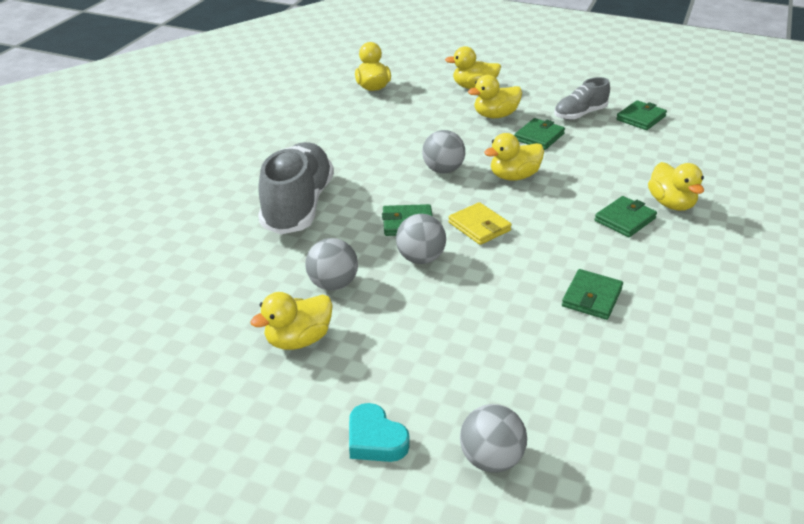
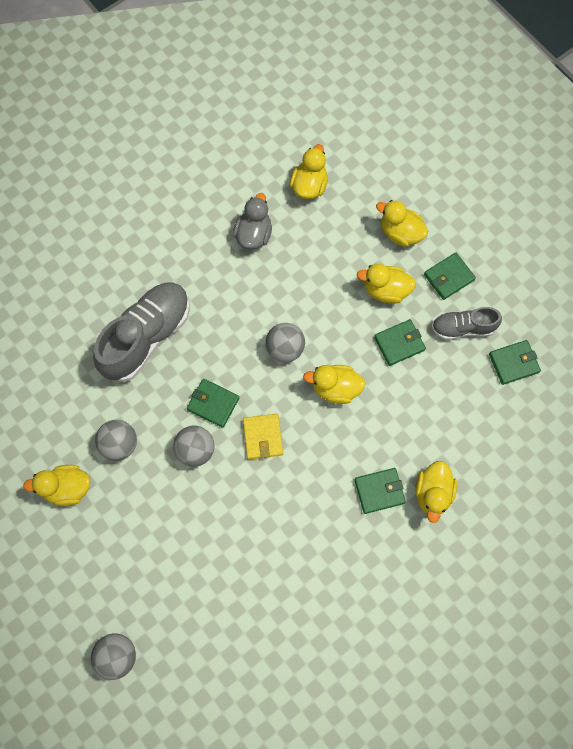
camera: 30 degrees right, 35 degrees up
turquoise heart [349,403,410,462] -> none
green wallet [562,269,623,320] -> green wallet moved to [424,253,476,300]
none -> grey duck [233,193,272,249]

